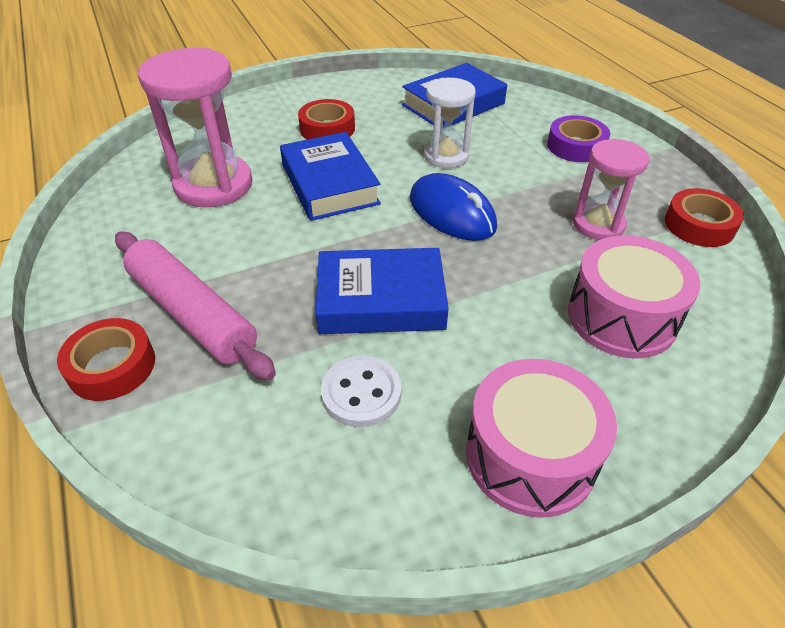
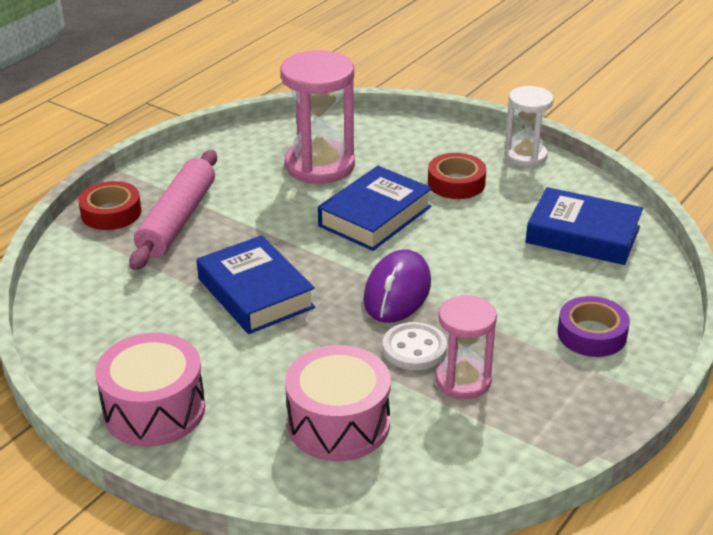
camera: 60 degrees right, 10 degrees down
white button [321,356,402,427] -> white button moved to [383,322,447,370]
blue mouse [410,173,497,241] -> purple mouse [363,249,431,323]
white hourglass [424,78,476,168] -> white hourglass moved to [504,86,554,167]
red tape [665,188,744,247] -> none

